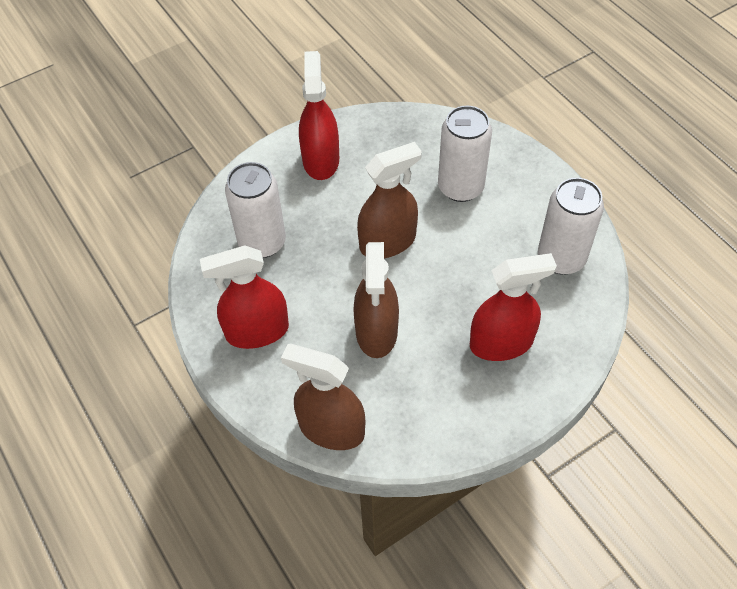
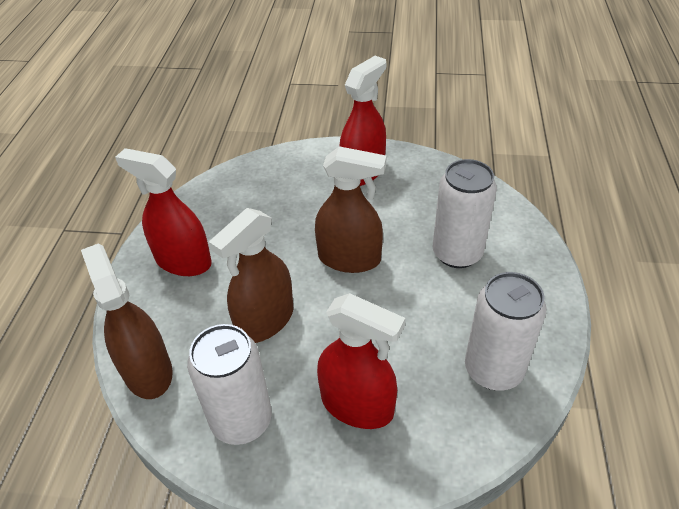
camera: 40 degrees right, 10 degrees down
white can [225,162,286,258] -> white can moved to [187,324,272,445]

